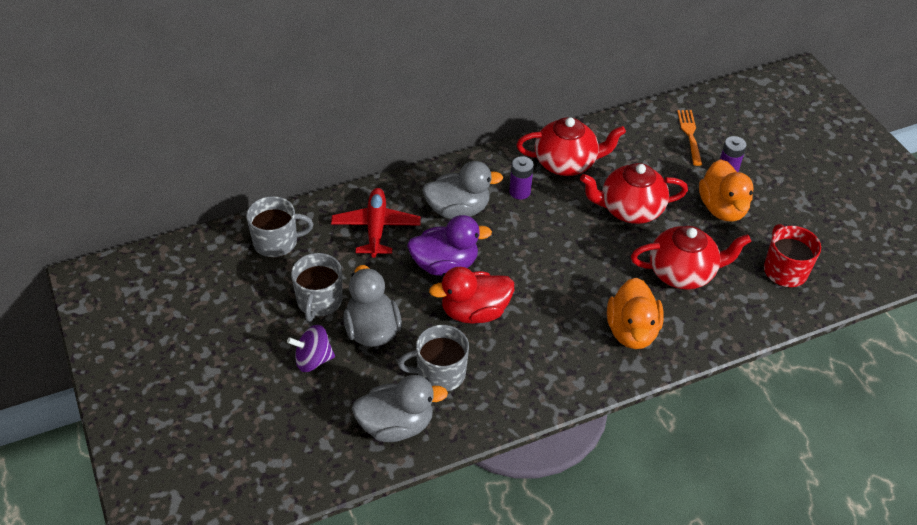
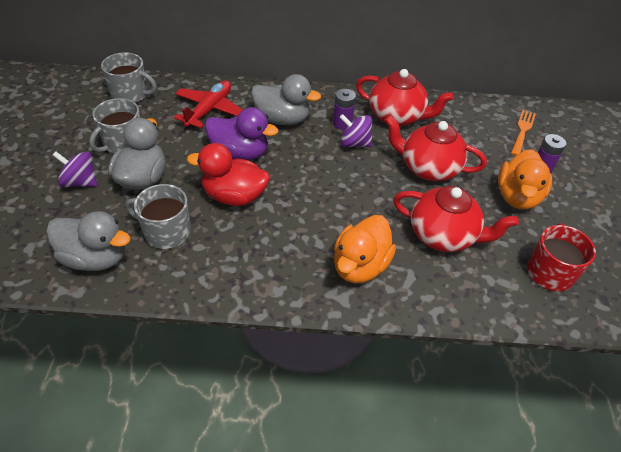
camera: 25 degrees right, 0 degrees up
none -> purple spinning top [339,114,372,147]

